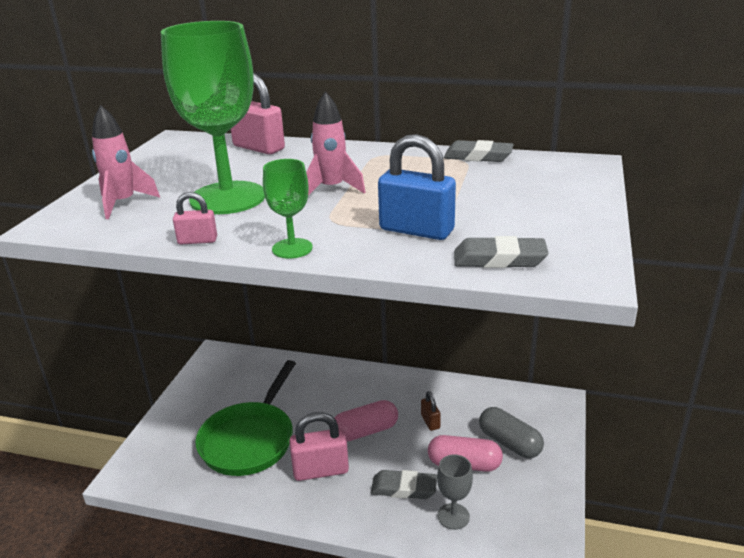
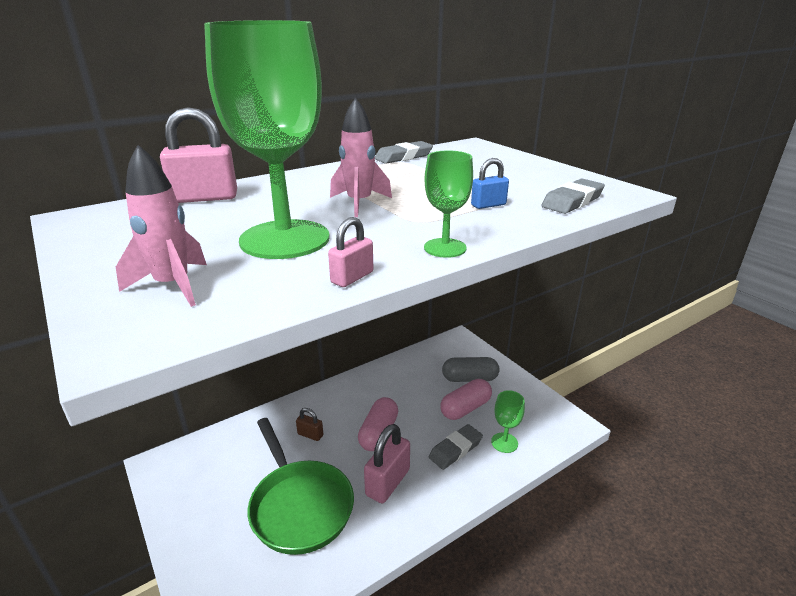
camera: 50 degrees left, 0 degrees up
blue padlock [378,134,456,240] -> blue padlock [471,158,509,209], size x0.53
brown padlock [421,391,441,431] -> brown padlock moved to [296,408,323,441]
grey goblet [437,454,473,530] -> green goblet [491,390,525,453]

